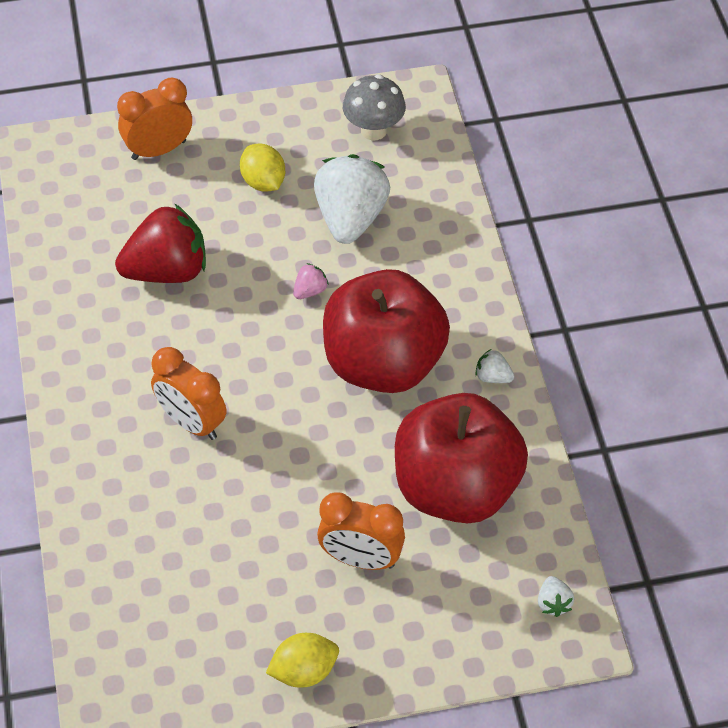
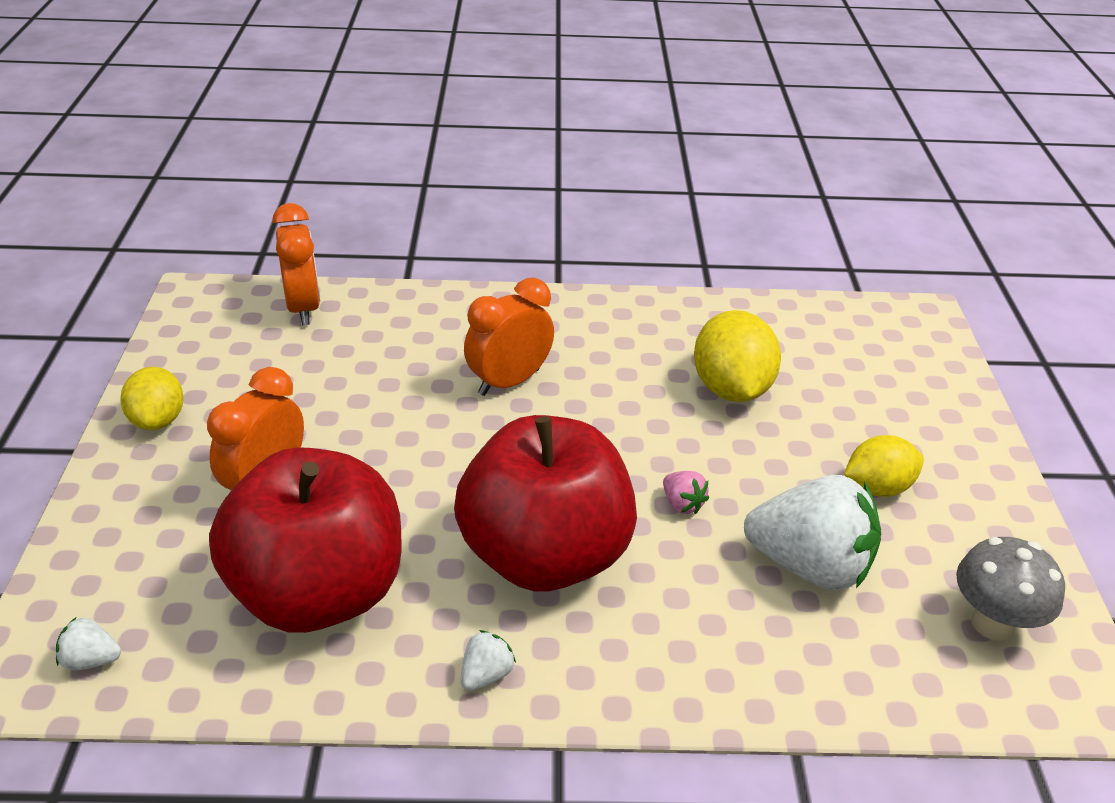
camera: 100 degrees right, 15 degrees down
red strawberry [115,204,206,283] -> yellow lemon [694,310,781,402]
orange clock [117,78,192,160] -> orange clock moved to [273,203,320,325]

